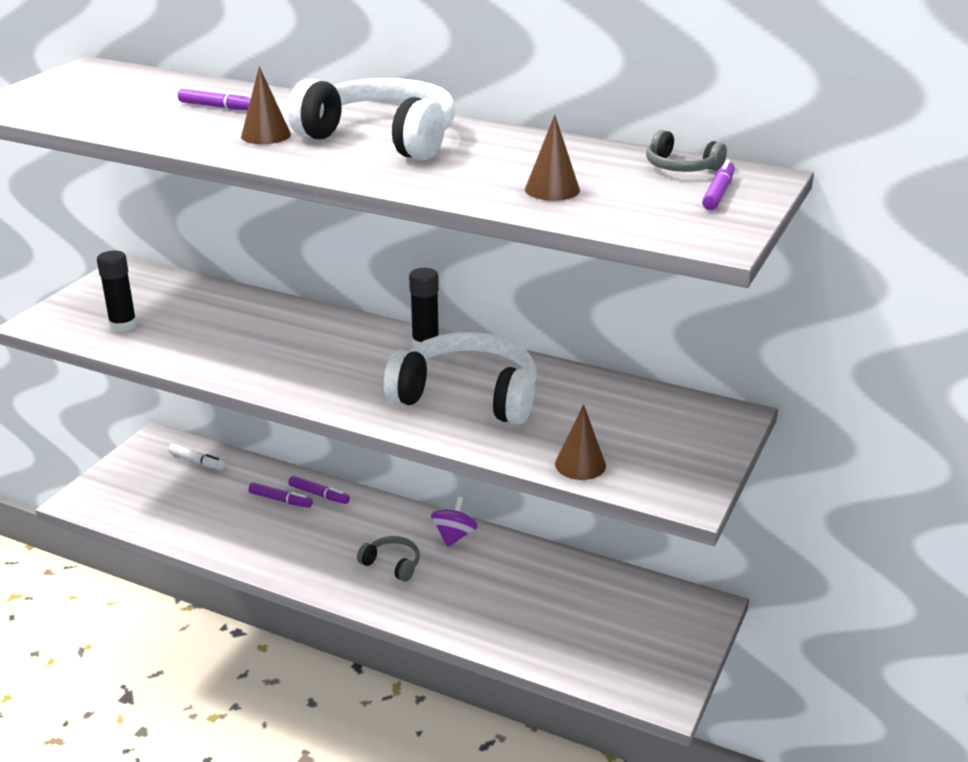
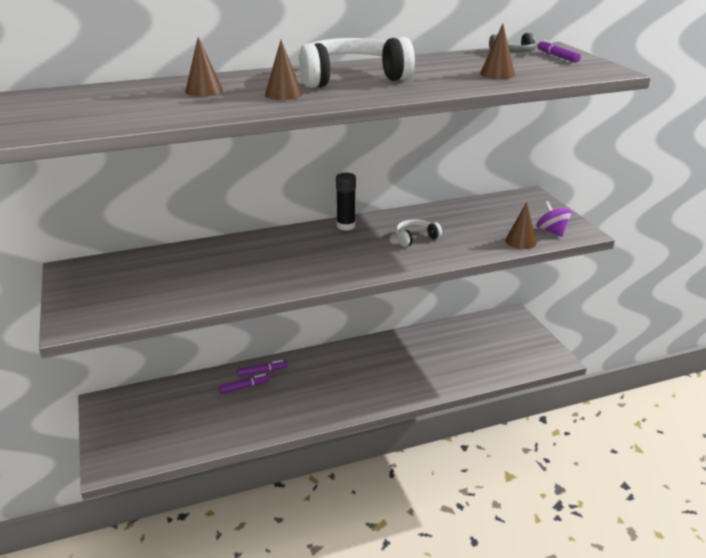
camera: 45 degrees left, 0 degrees up
black glue stick [97,251,137,332] -> none
white marker [168,443,225,470] -> none
purple marker [178,89,251,110] -> brown cone [185,37,223,96]
grey headphones [357,536,420,582] -> none
white headphones [384,332,537,425] -> white headphones [395,219,442,247], size x0.46
purple spinning top [431,497,478,547] -> purple spinning top moved to [537,201,572,237]

